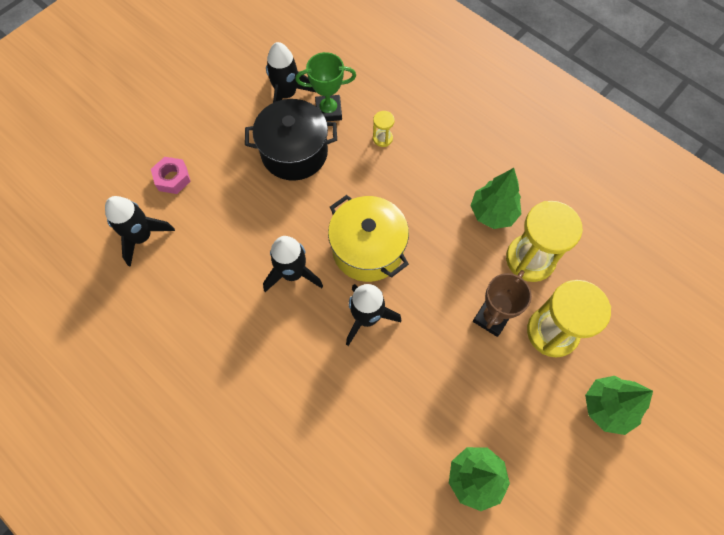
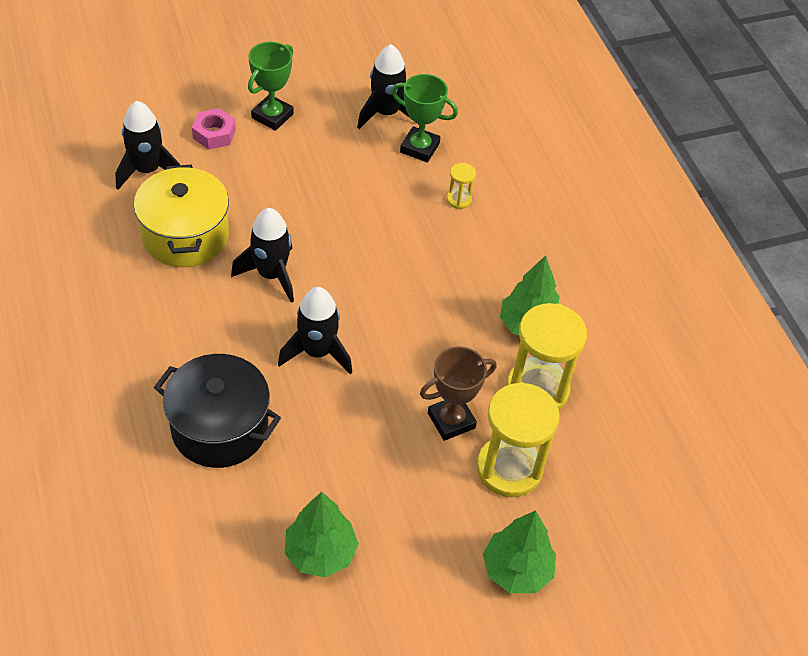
camera: 25 degrees right, 15 degrees down
black pot [245,99,337,181] -> black pot moved to [154,354,281,468]
yellow pot [328,195,409,282] -> yellow pot moved to [134,165,229,267]
none -> green trophy [248,42,293,131]

